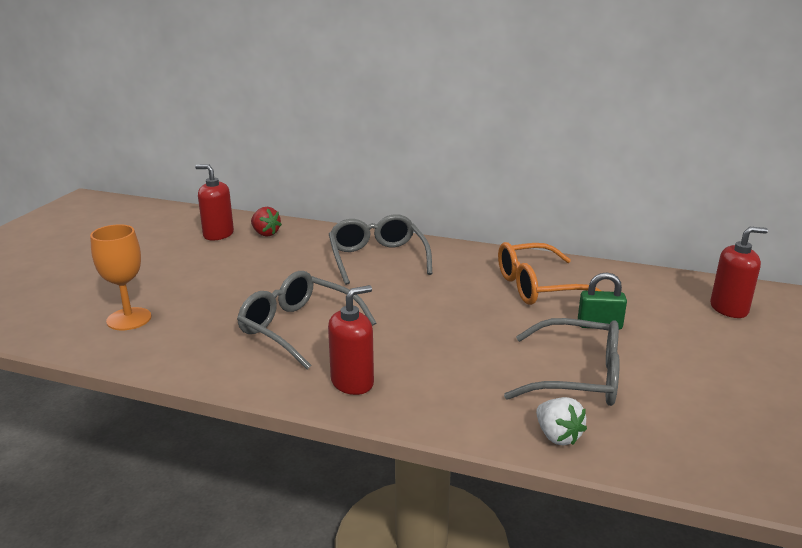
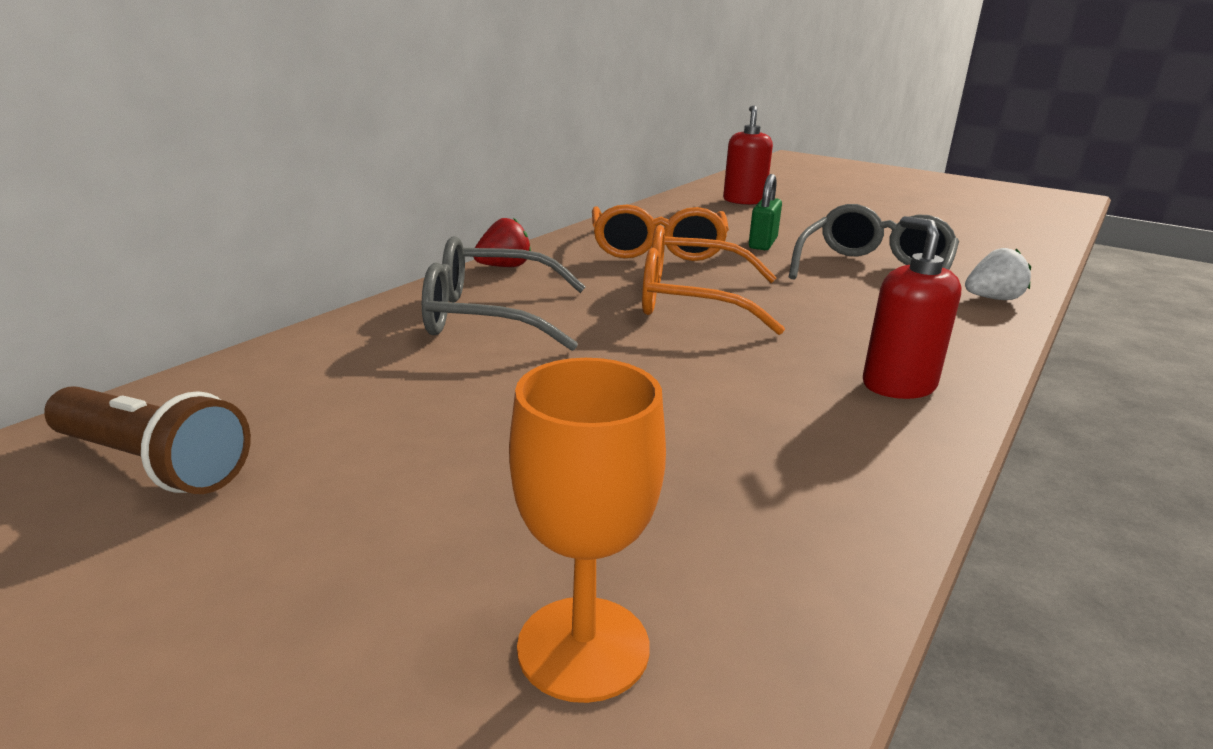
camera: 75 degrees left, 0 degrees up
red soap dispenser [195,164,234,240] -> brown flashlight [44,386,251,494]
grey glasses [237,271,376,370] -> none
red strawberry [251,207,282,236] -> red strawberry moved to [474,218,531,267]
none -> orange glasses [642,225,785,335]

